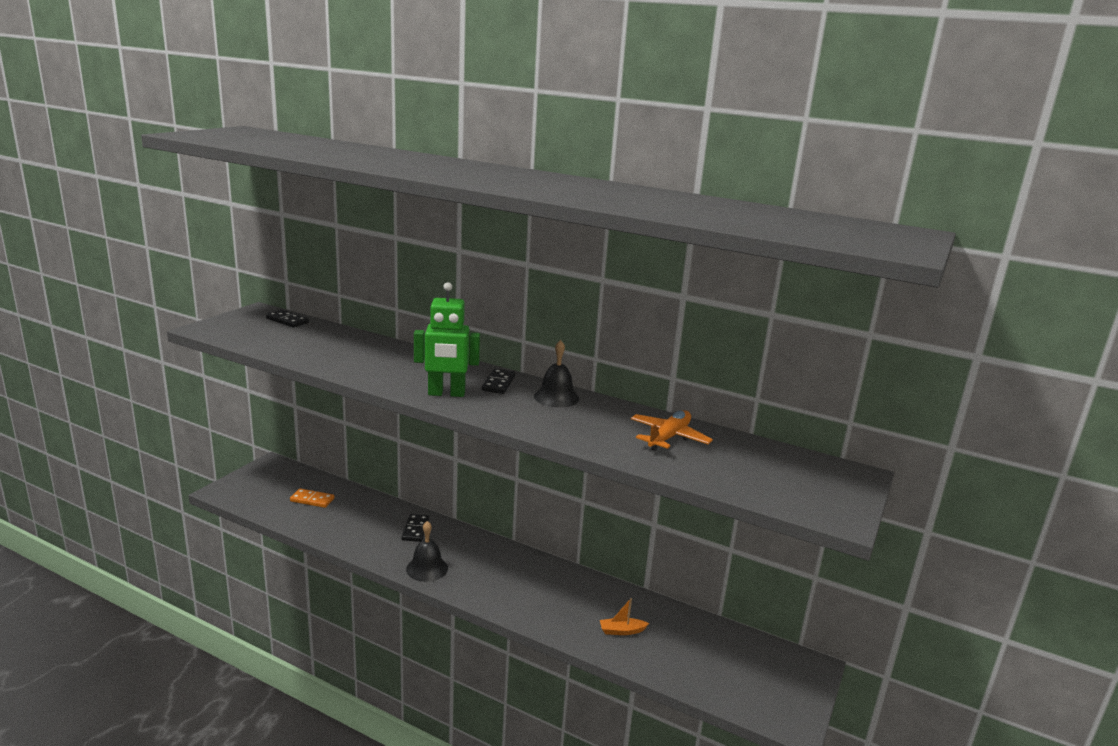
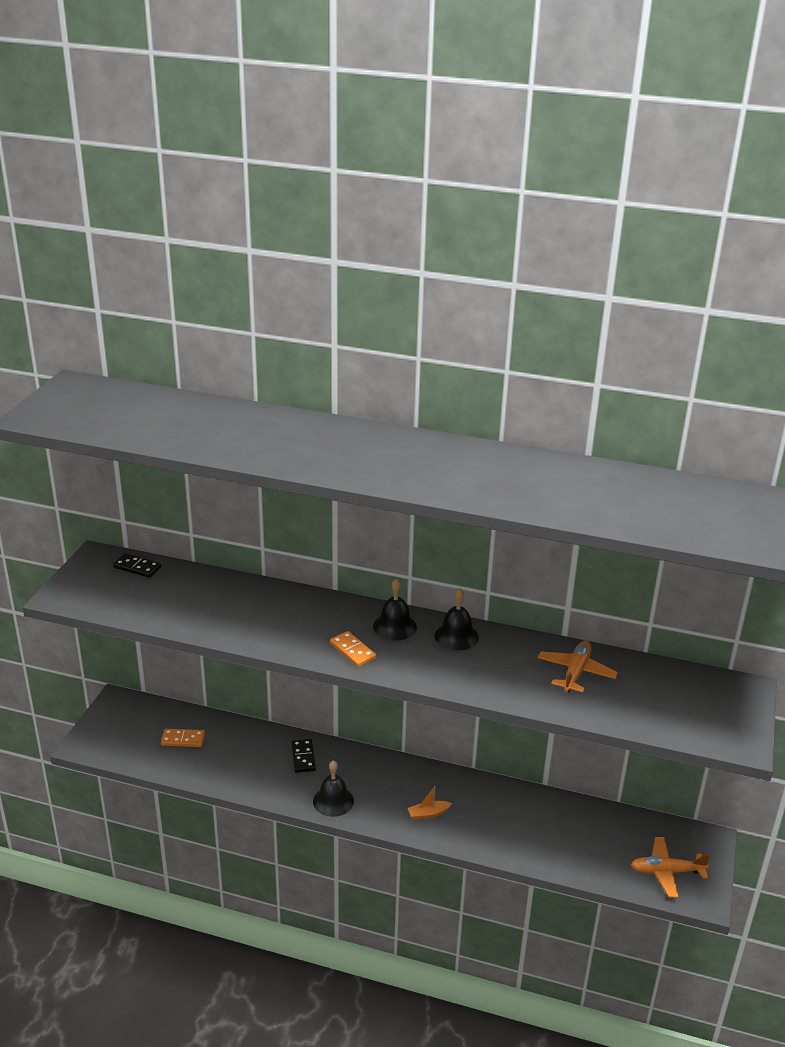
camera: 10 degrees left, 10 degrees up
green robot [414,282,480,397] -> orange domino [330,631,376,667]
black domino [482,369,515,394] -> black bell [373,578,417,641]
orange boat [600,598,649,635] -> orange boat moved to [408,786,452,820]
none -> orange plane [631,837,711,898]

